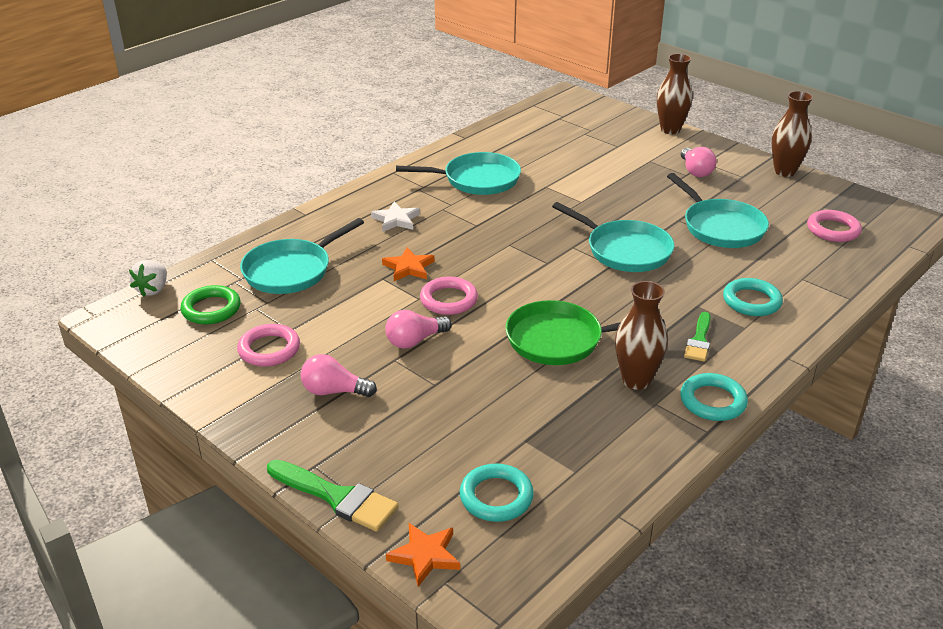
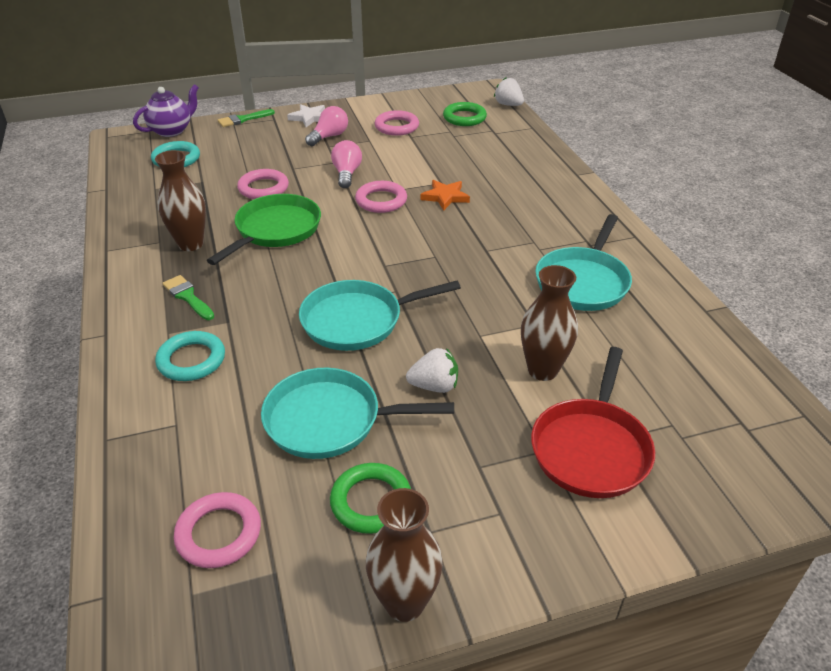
camera: 120 degrees right, 5 degrees up
turquoise pan [240,218,364,294] -> none
green brush [267,460,398,532] -> green brush [218,109,275,127], size x0.65
white star [371,202,420,232] -> white star moved to [287,104,325,127]
orange star [386,523,460,587] -> purple teapot [133,84,199,137]
brown vase [657,54,693,134] -> brown vase moved to [521,265,578,381]
turquoise ring [680,373,748,421] -> none
pink light bulb [681,147,716,177] -> none
none -> pink ring [237,169,289,199]
none -> green ring [330,463,411,534]
none -> white strawberry [406,348,458,393]
none -> red pan [531,347,655,498]

